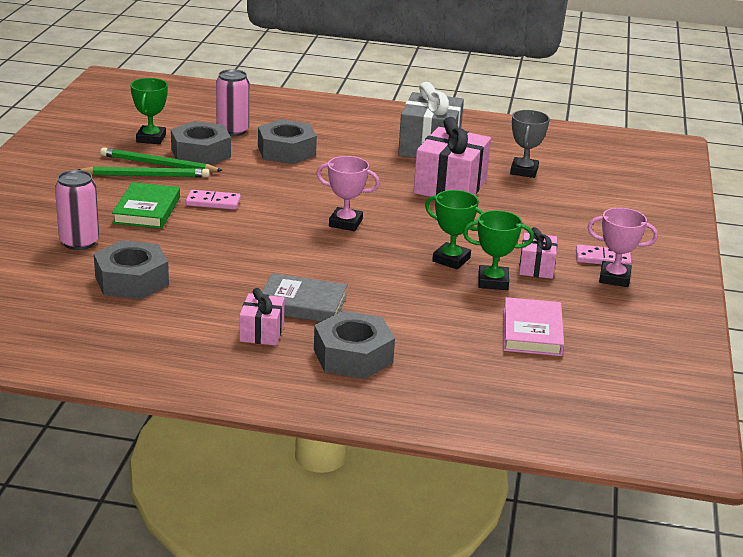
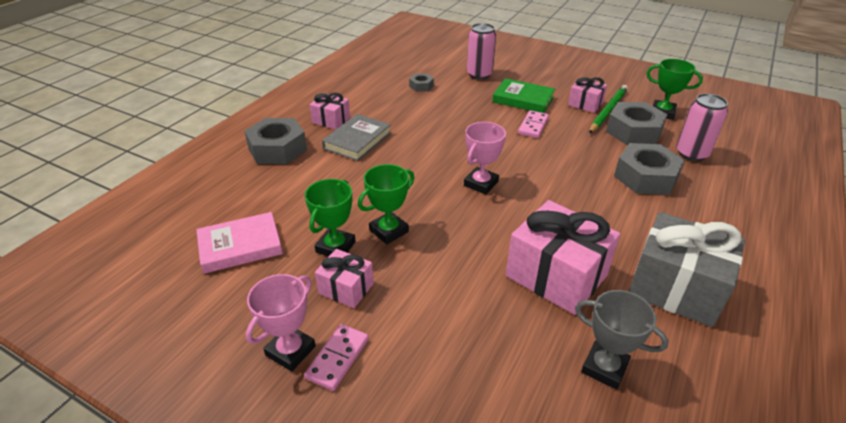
camera: 110 degrees right, 10 degrees up
green pencil [78,167,209,178] -> pink gift [568,77,607,113]
grey nut [94,240,169,299] -> grey nut [409,73,434,92], size x0.50
pink book [503,297,564,356] -> pink book turned 45 degrees counterclockwise [196,212,283,274]

